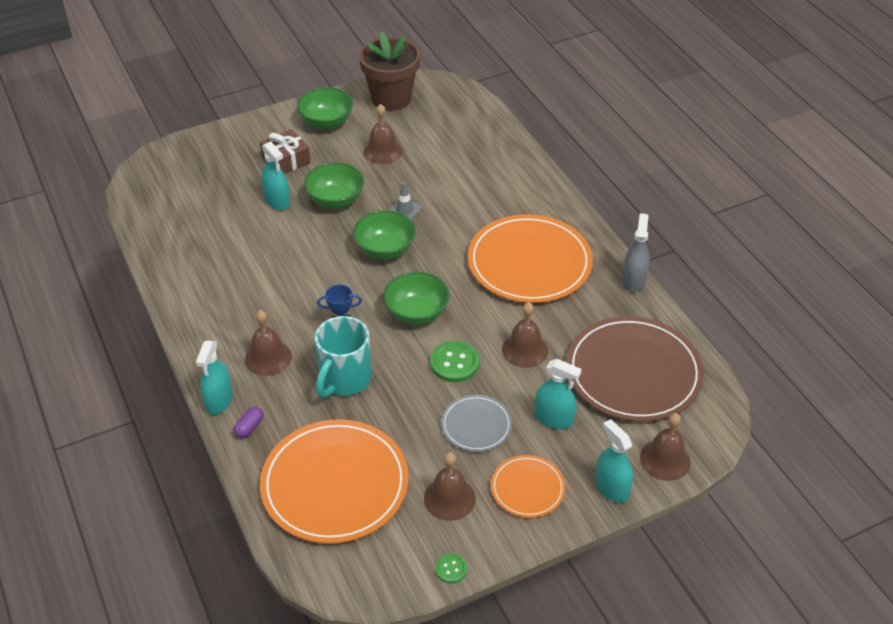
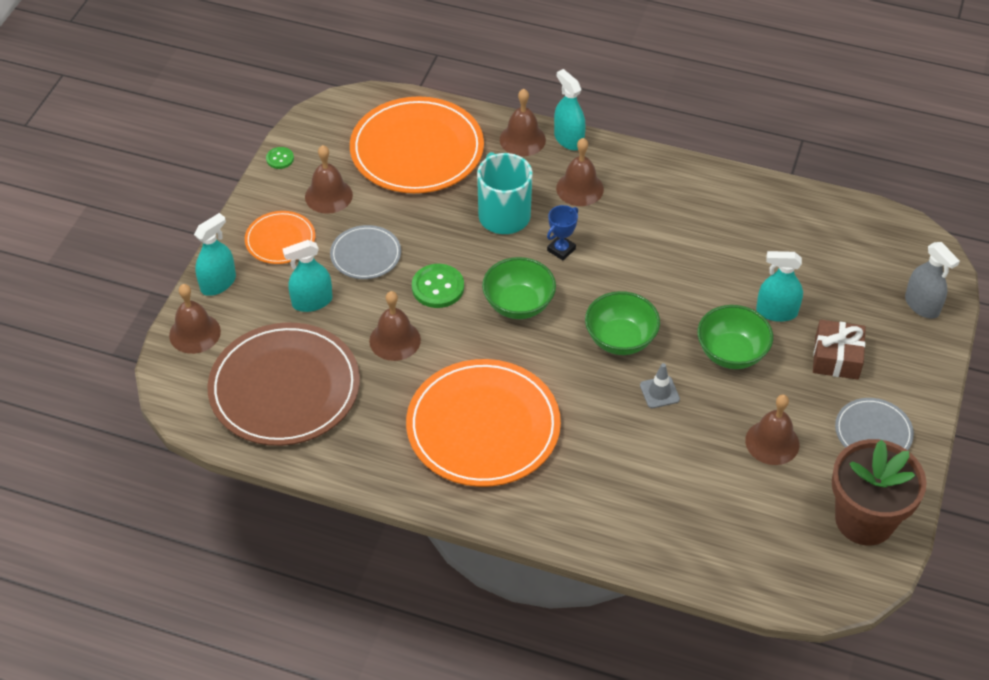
camera: 135 degrees right, 5 degrees up
purple capsule [234,407,264,438] -> brown bell [500,89,546,156]
green bowl [297,87,353,130] -> grey plate [835,398,914,450]
turquoise spray bottle [595,419,633,503] -> turquoise spray bottle turned 60 degrees counterclockwise [194,213,236,296]
grey spray bottle [622,213,649,292] -> grey spray bottle moved to [905,242,960,319]

